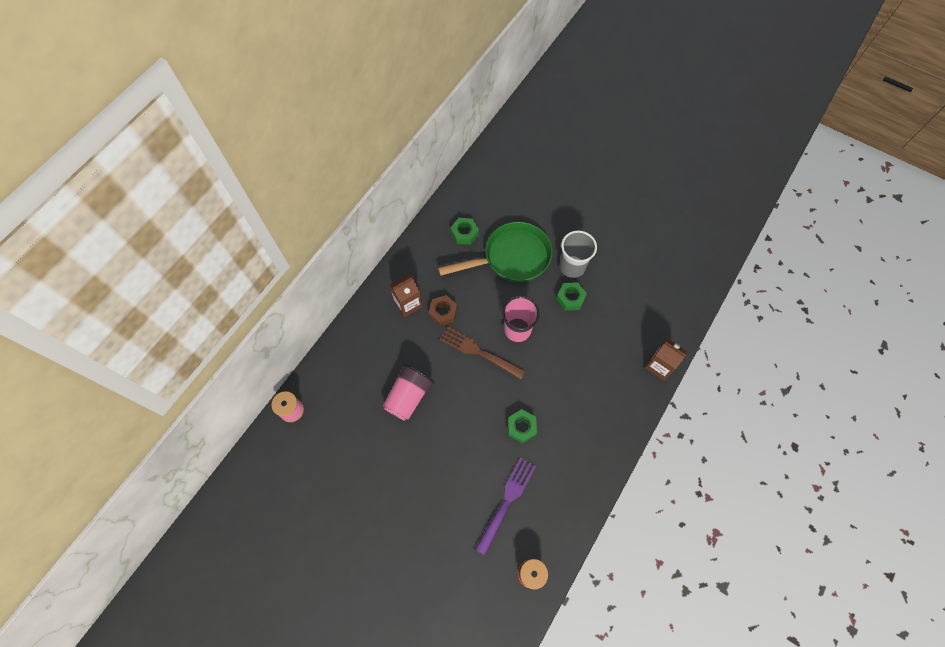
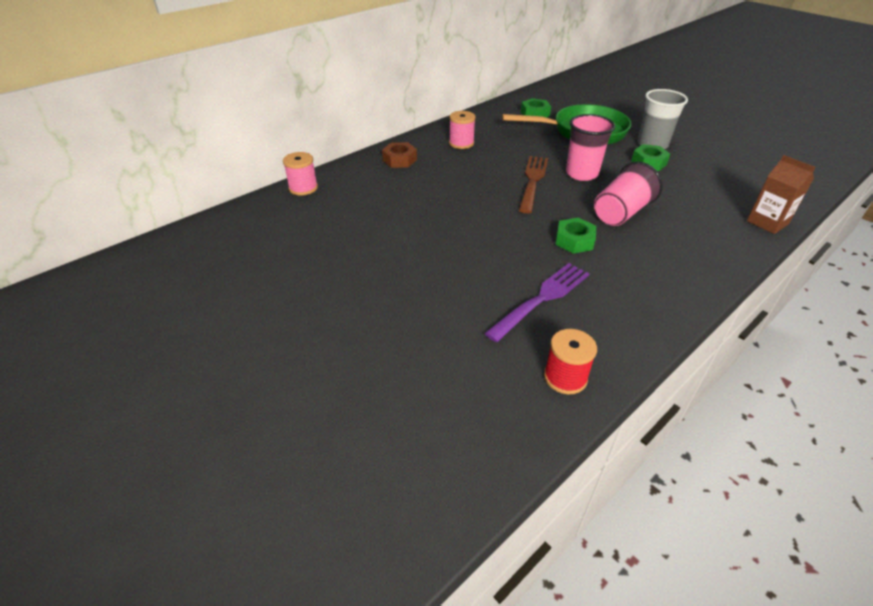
camera: 15 degrees right, 25 degrees down
pink cup [383,364,434,421] -> pink cup moved to [594,161,663,226]
brown carton [389,275,422,317] -> pink spool [449,111,476,149]
brown nut [429,295,458,326] -> brown nut moved to [382,142,417,168]
brown fork [440,326,526,379] -> brown fork turned 60 degrees clockwise [519,156,548,214]

